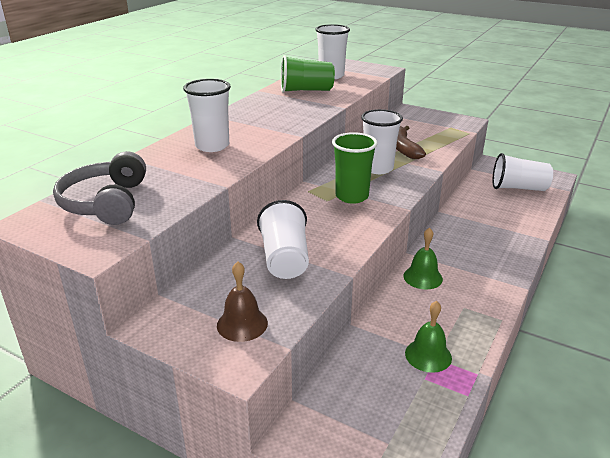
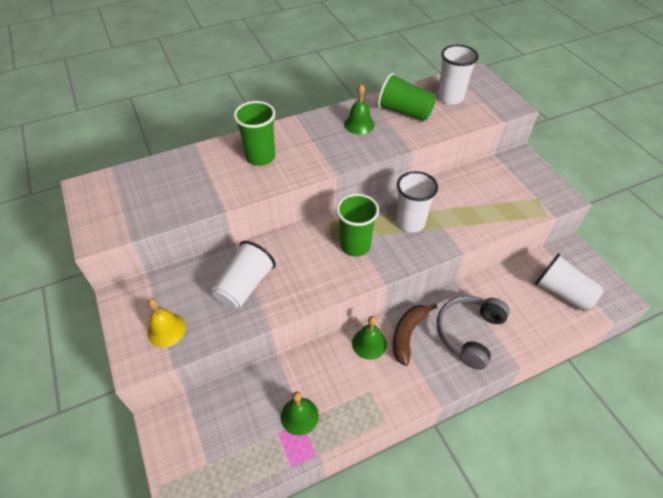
camera: 35 degrees right, 20 degrees up
grey headphones [53,151,146,225] -> grey headphones moved to [437,296,510,370]
white cup [183,79,231,152] -> green cup [234,101,275,166]
brown bell [217,261,268,342] -> yellow bell [147,298,186,347]
brown banana [396,126,426,159] -> brown banana moved to [393,304,437,366]
none -> green bell [344,84,375,134]

